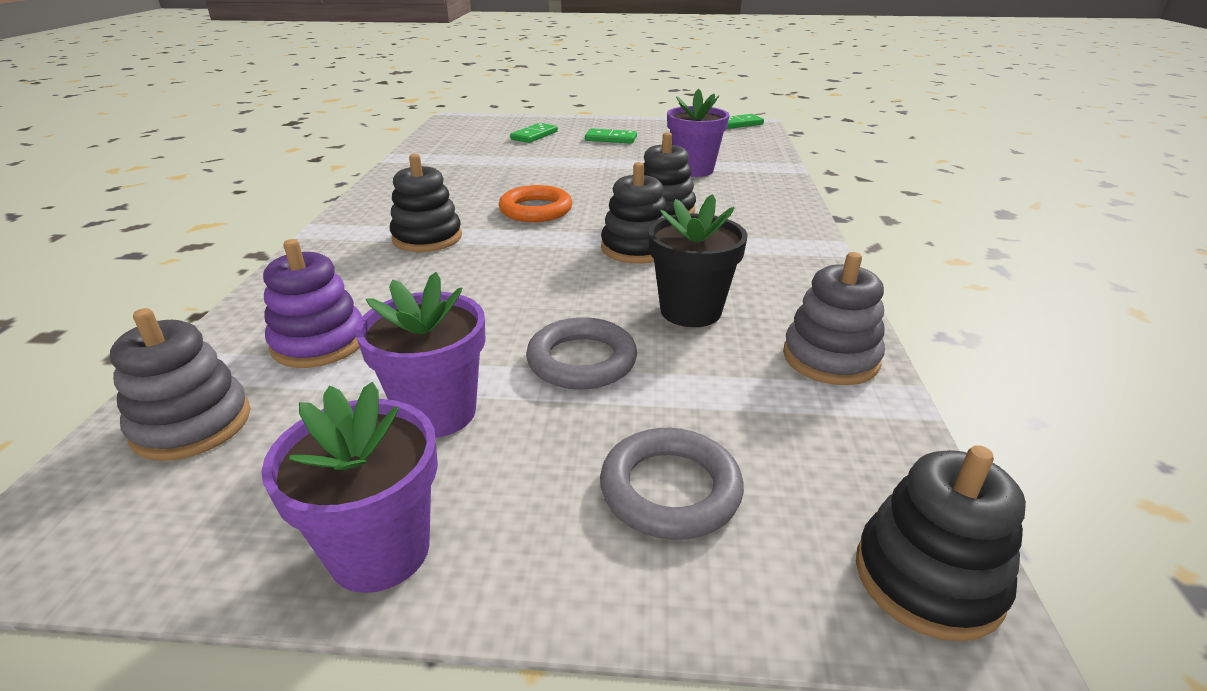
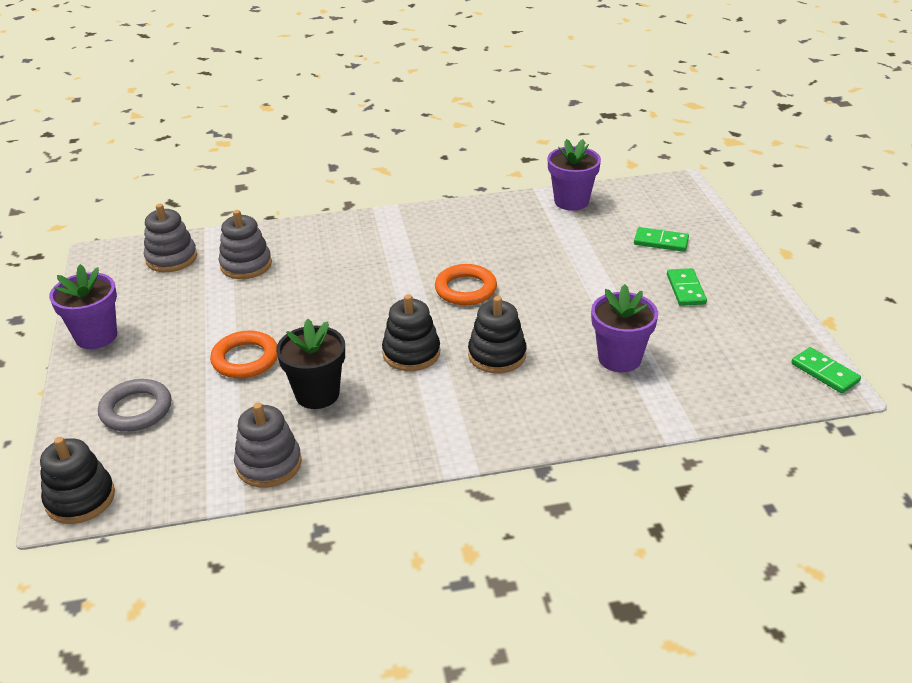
camera: 75 degrees right, 5 degrees up
purple stacking toy [263,239,362,368] -> grey stacking toy [219,210,272,279]
purple flower pot [355,272,486,438] -> purple flower pot moved to [548,139,601,211]
black stacking toy [390,154,462,252] -> none
grey ring [526,317,637,390] -> orange ring [210,331,278,378]

